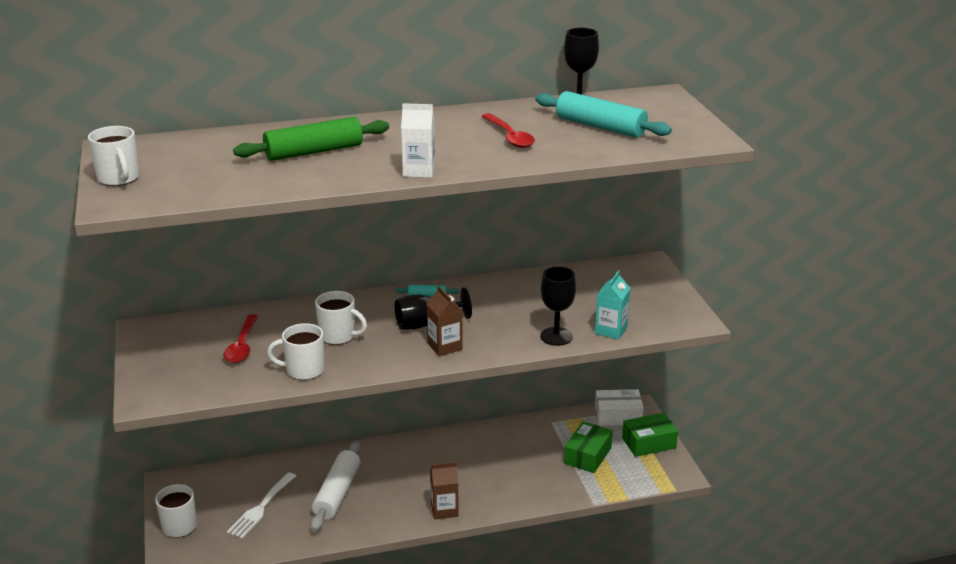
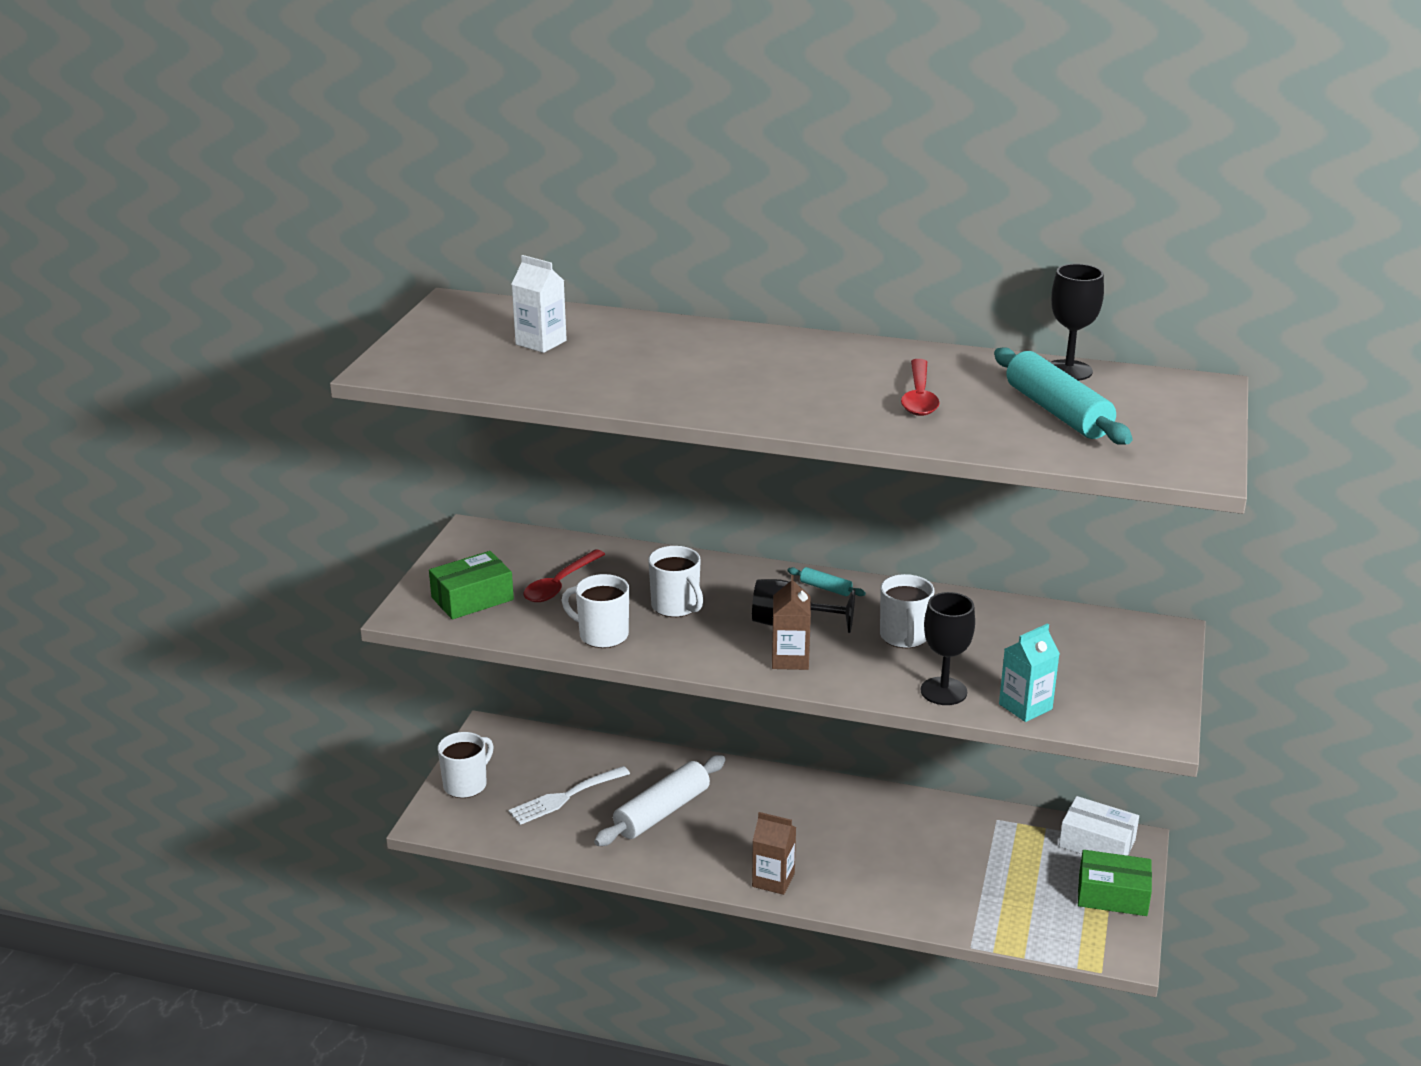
camera: 30 degrees right, 0 degrees up
white mug [88,126,139,186] -> white mug moved to [880,574,934,648]
green rolling pin [233,117,389,161] -> none
white carton [401,103,436,178] -> white carton moved to [512,255,567,353]
green box [564,421,613,473] -> green box moved to [429,551,514,619]

